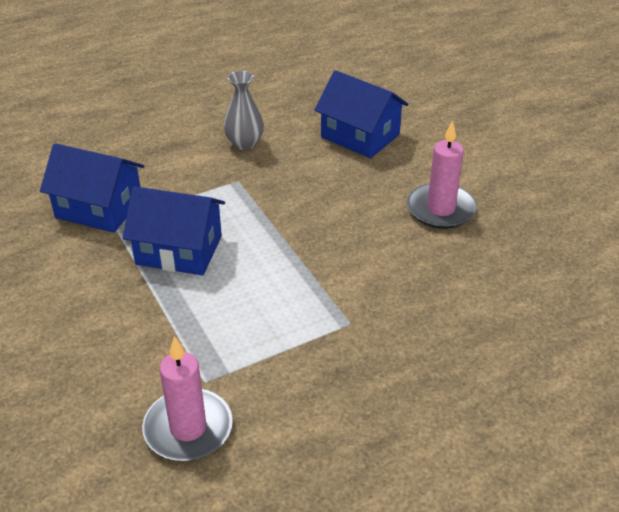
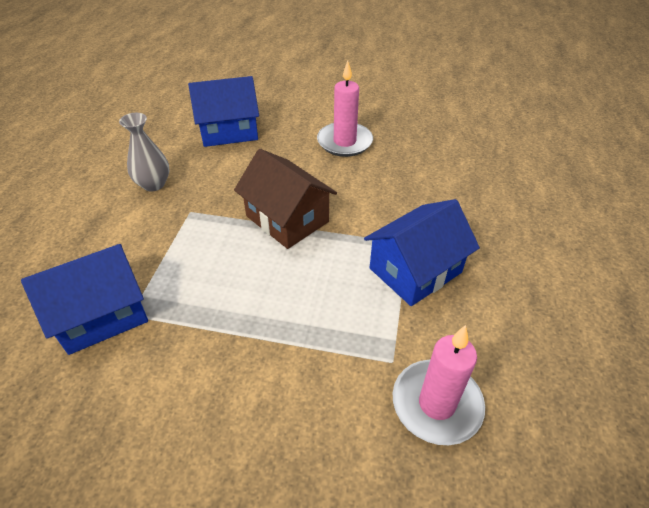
camera: 50 degrees left, 5 degrees up
blue house [123,186,225,275] -> blue house moved to [364,199,480,306]
none -> brown house [234,149,337,249]

